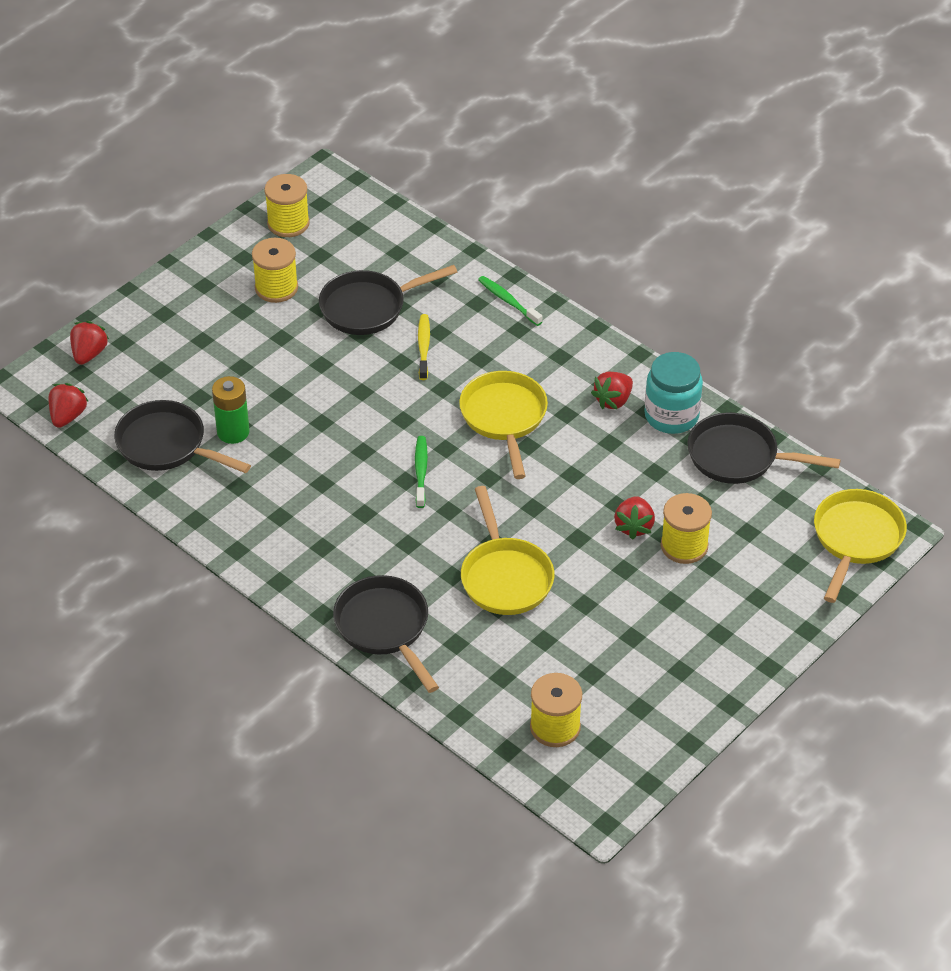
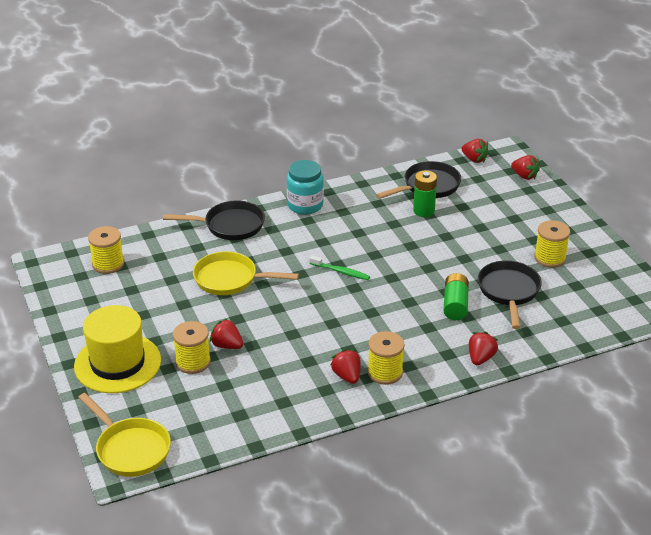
camera: 115 degrees right, 10 degrees down
yellow spool [264,174,310,237] -> yellow spool moved to [367,331,405,385]
yellow toothbrush [418,314,430,380] -> green battery [444,273,469,320]
yellow pan [459,371,548,479] -> none
green toothbrush [478,276,542,326] -> red strawberry [469,332,498,365]
turquoise jar [644,352,703,434] -> turquoise jar moved to [287,160,324,215]
black pan [688,412,840,484] -> none
none -> yellow hat [74,305,161,393]

